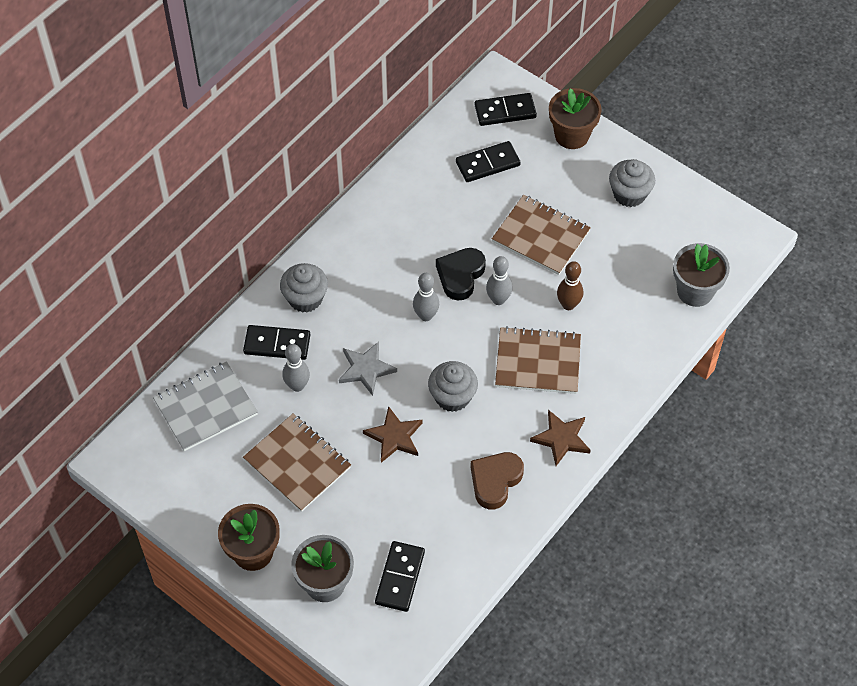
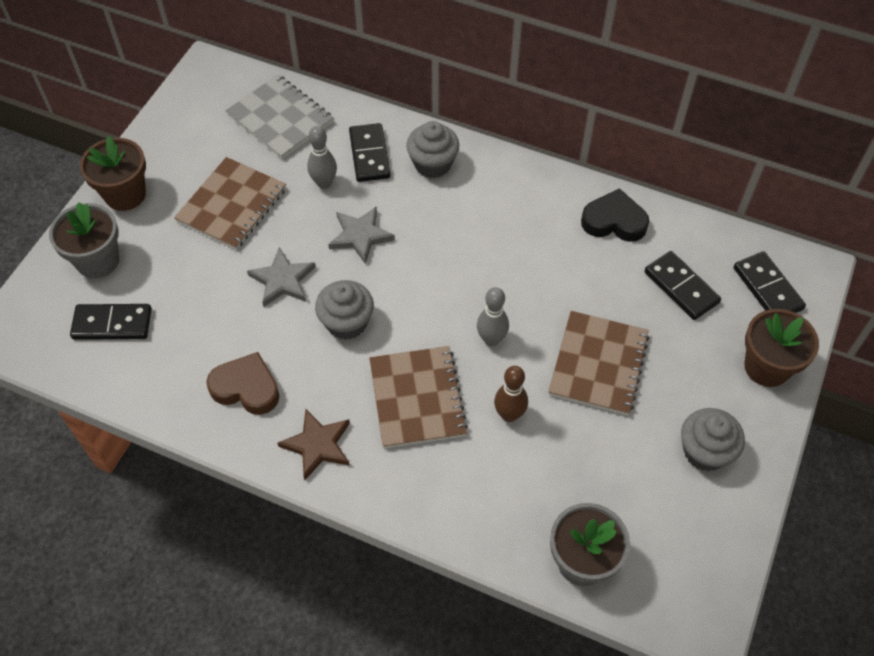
camera: 75 degrees right, 0 degrees up
brown star [363,406,423,463] -> grey star [247,247,316,307]
grey bowling pin [413,273,439,321] -> none
black heart [436,248,486,300] -> black heart moved to [581,188,649,242]

